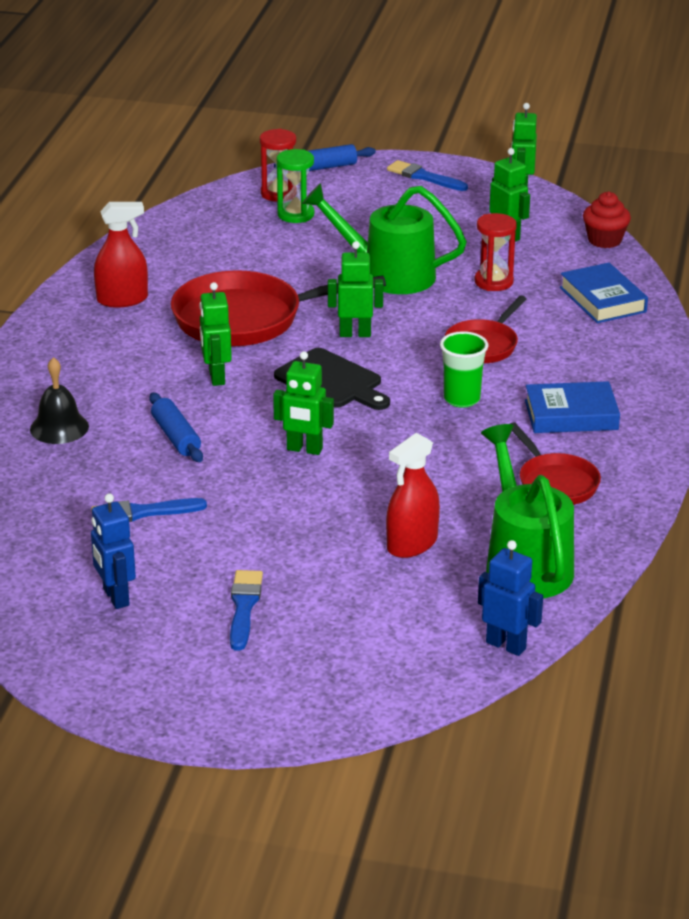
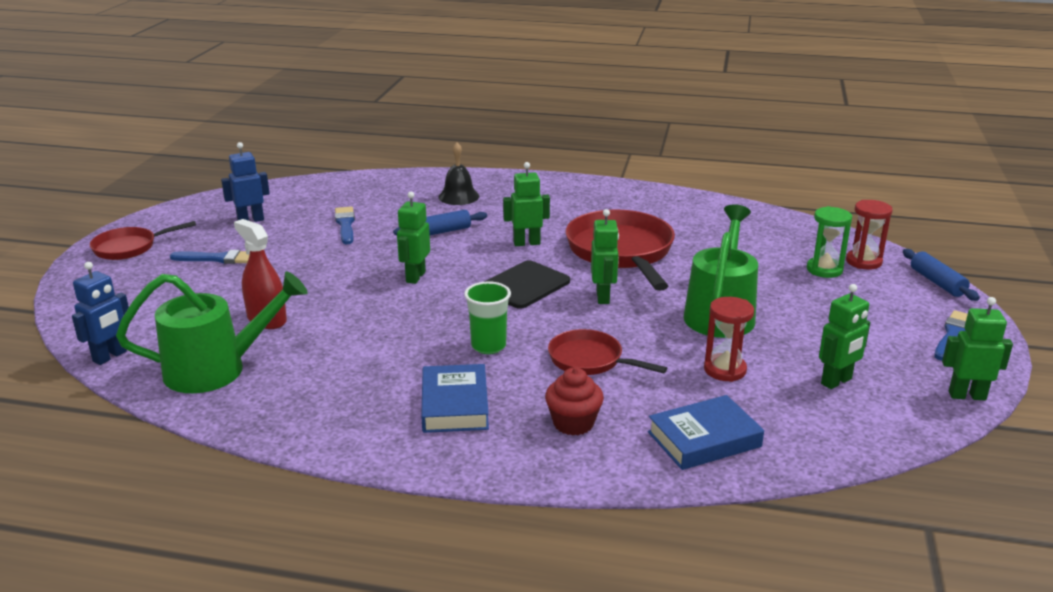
camera: 90 degrees right, 5 degrees down
red spray bottle [94,202,148,308] -> none
red pan [510,422,601,505] -> red pan moved to [90,221,196,260]
red cupcake [583,192,631,248] -> red cupcake moved to [545,367,604,435]

